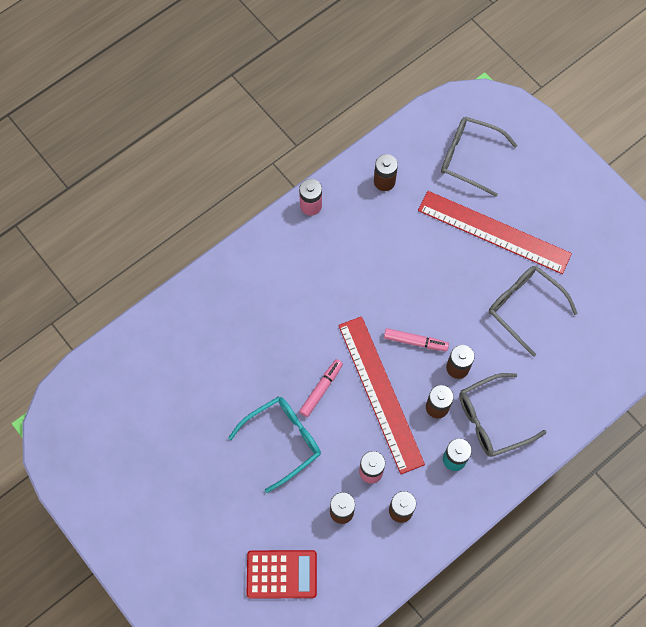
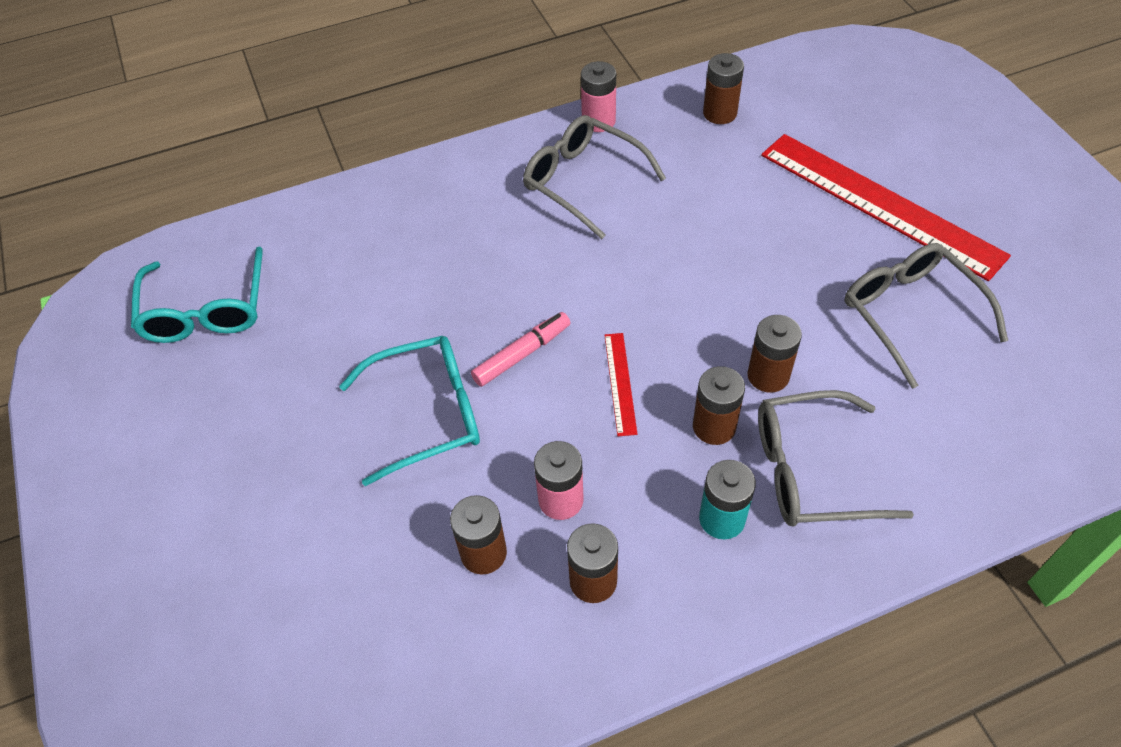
camera: 20 degrees right, 15 degrees down
red calculator [247,550,317,599] -> none
red ruler [338,316,425,474] -> red ruler [605,333,637,436], size x0.42
pink marker [384,328,449,351] -> none
grey glasses [441,117,518,197] -> grey glasses moved to [523,115,666,239]
none -> turquoise glasses [131,247,263,343]

